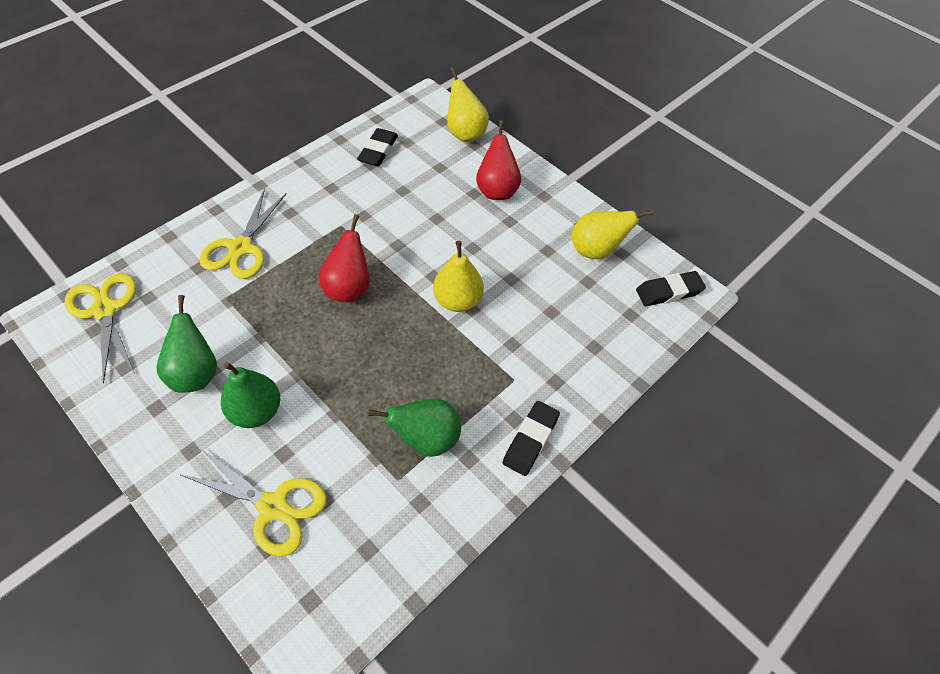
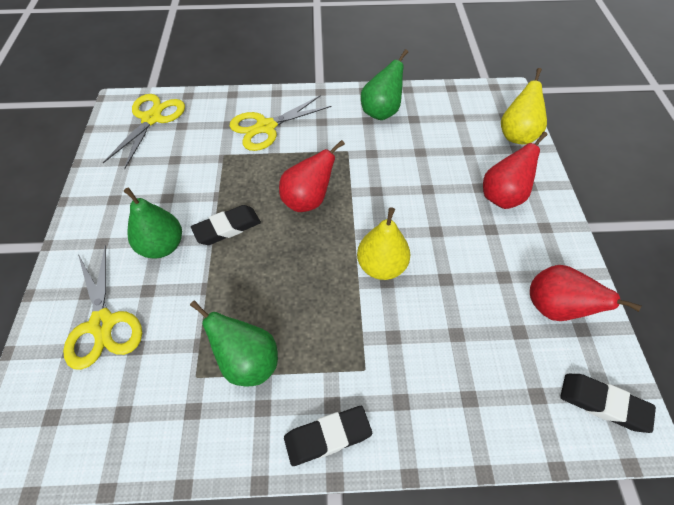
camera: 45 degrees right, 0 degrees up
green pear [157,295,217,393] -> green pear moved to [361,49,408,120]
black eraser [357,128,398,166] -> black eraser moved to [191,205,261,245]
yellow pear [572,210,653,259] -> red pear [530,265,642,321]

